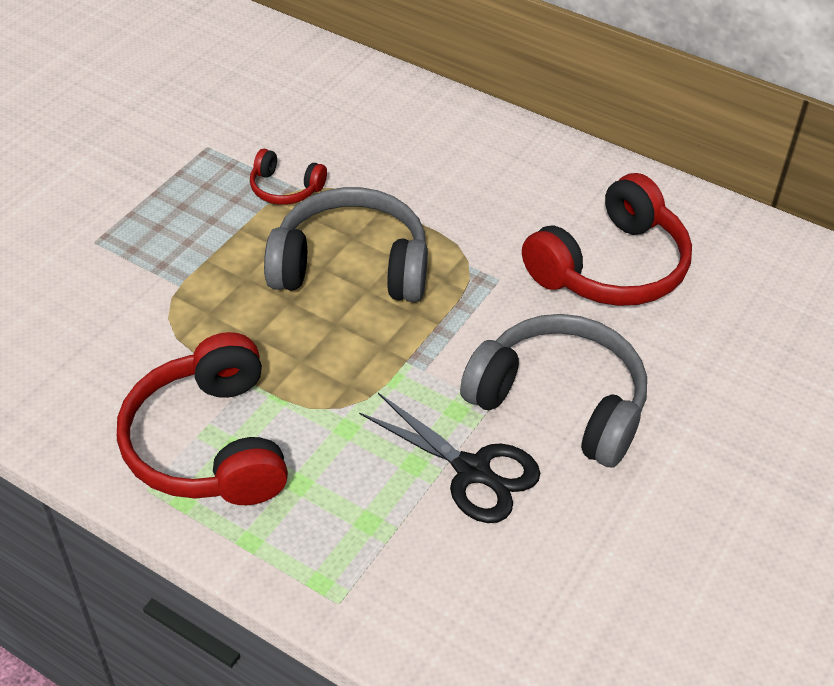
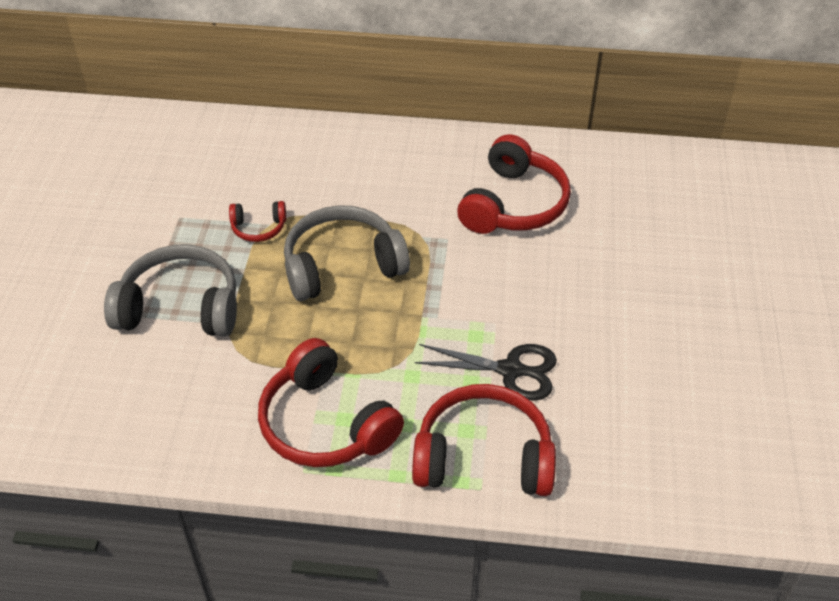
camera: 25 degrees left, 0 degrees up
grey headphones [460,314,647,468] -> grey headphones moved to [104,244,237,337]
none -> red headphones [412,384,556,496]

